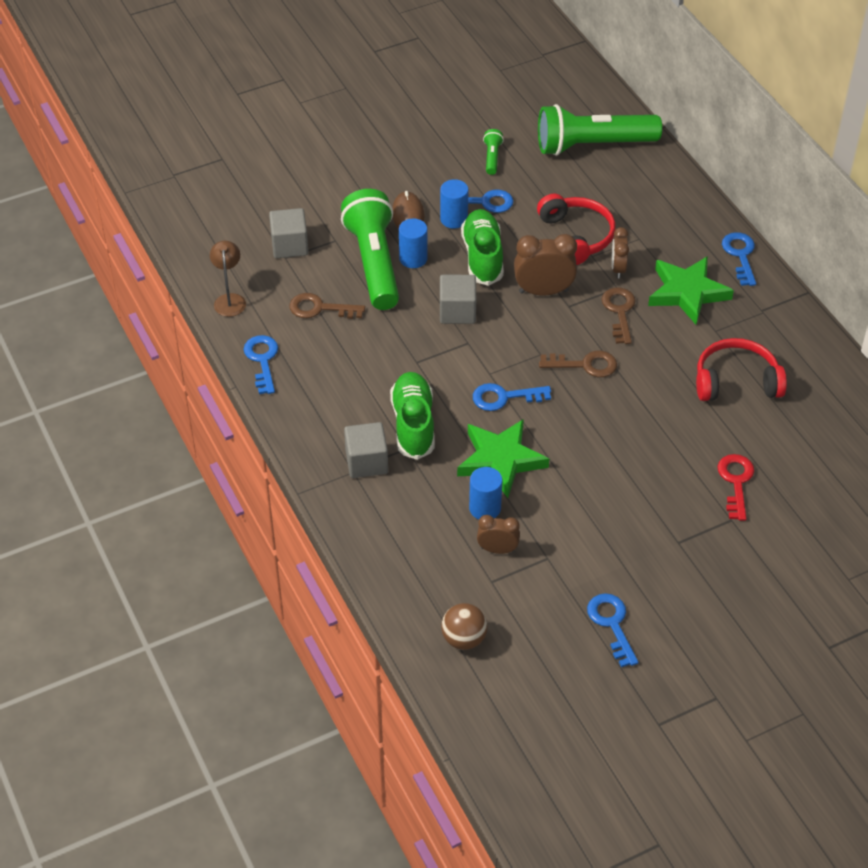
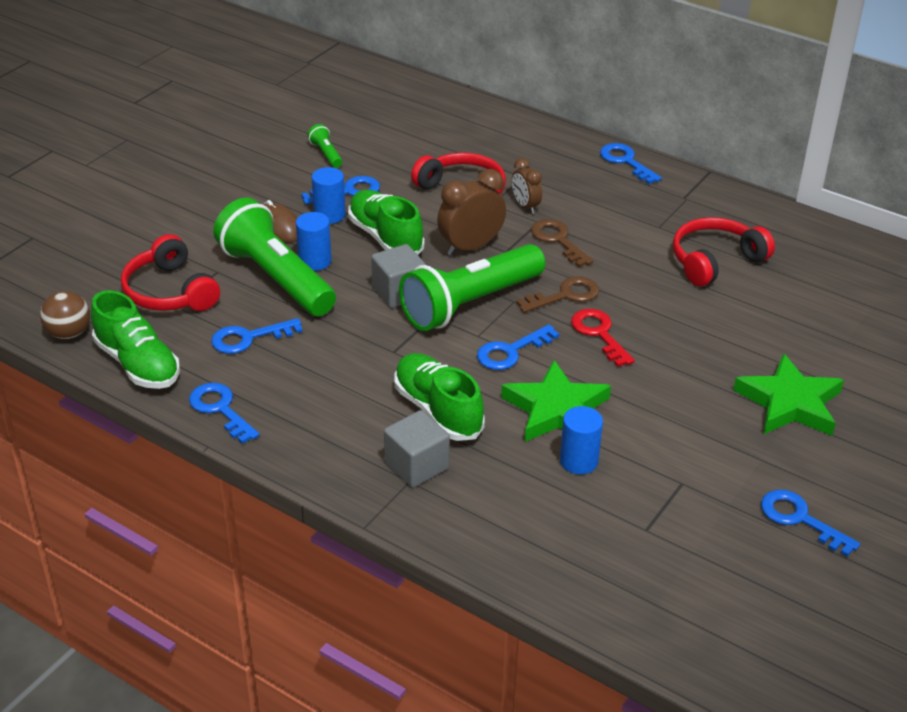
camera: 30 degrees left, 10 degrees down
brown lamp [210,241,246,317] -> green shoe [91,290,180,389]
grey cube [269,208,308,258] -> red headphones [121,234,220,311]
brown key [289,293,365,319] -> blue key [211,318,303,354]
brown ball [441,603,488,650] -> brown ball moved to [40,291,90,339]
brown clock [477,515,520,554] -> none
green flashlight [538,104,662,156] -> green flashlight moved to [399,244,546,331]
green star [648,256,734,325] -> green star moved to [733,353,844,436]
red key [717,454,754,521] -> red key moved to [571,309,635,367]

